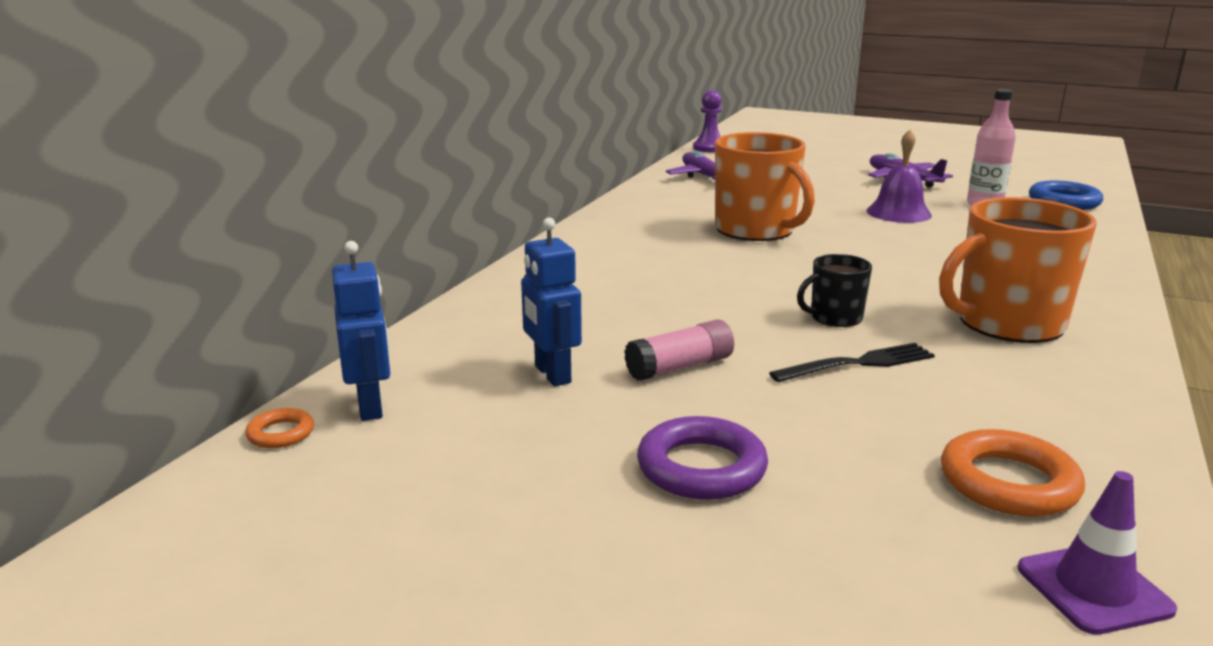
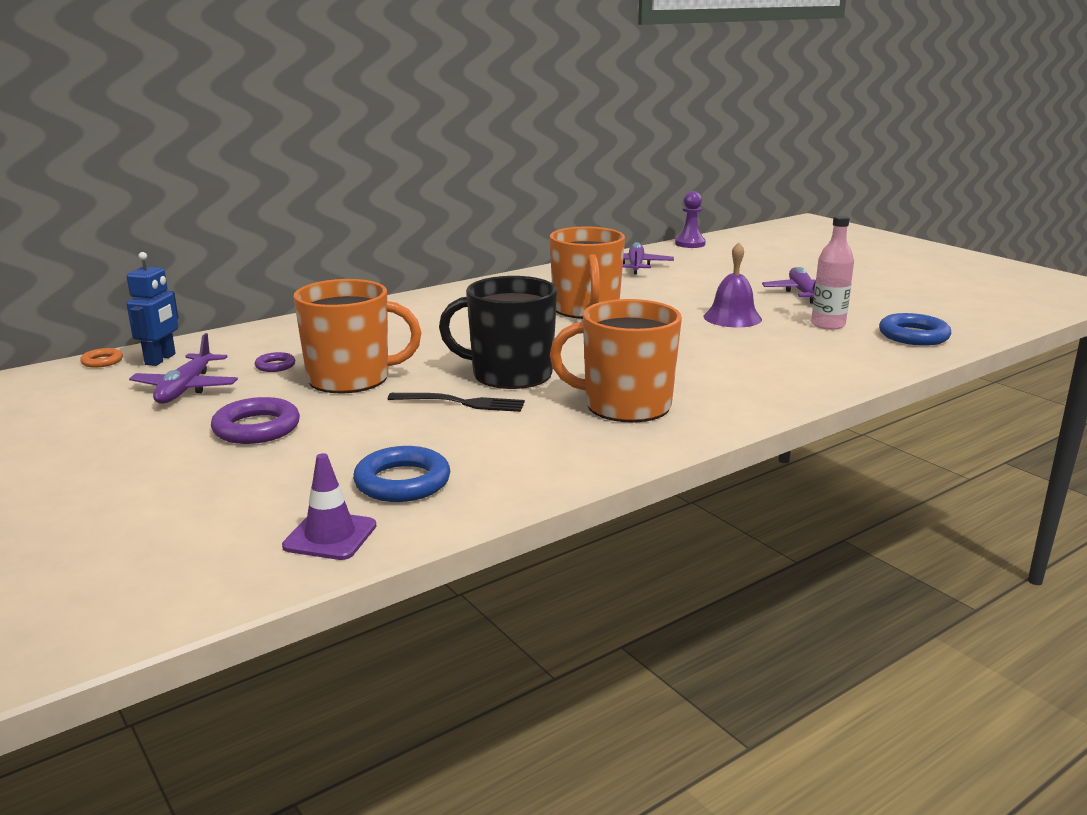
camera: 30 degrees right, 0 degrees up
blue robot [521,218,582,386] -> purple ring [255,352,295,372]
pink glue stick [624,319,734,381] -> orange mug [293,279,421,393]
black mug [797,254,872,327] -> black mug [439,276,557,389], size x1.96
orange ring [941,429,1085,517] -> blue ring [353,446,450,502]
none -> purple plane [129,333,238,404]

